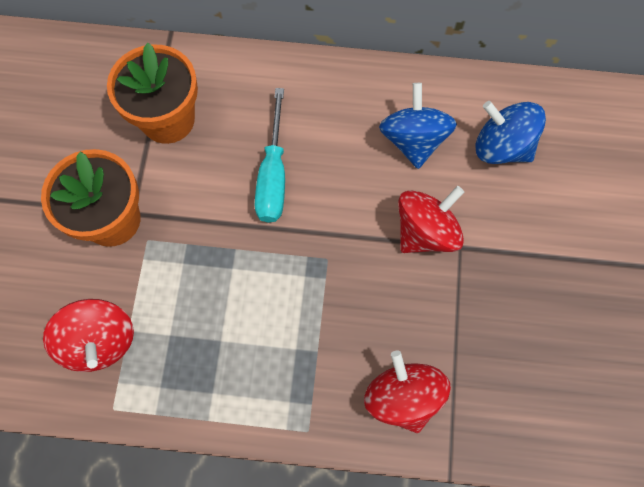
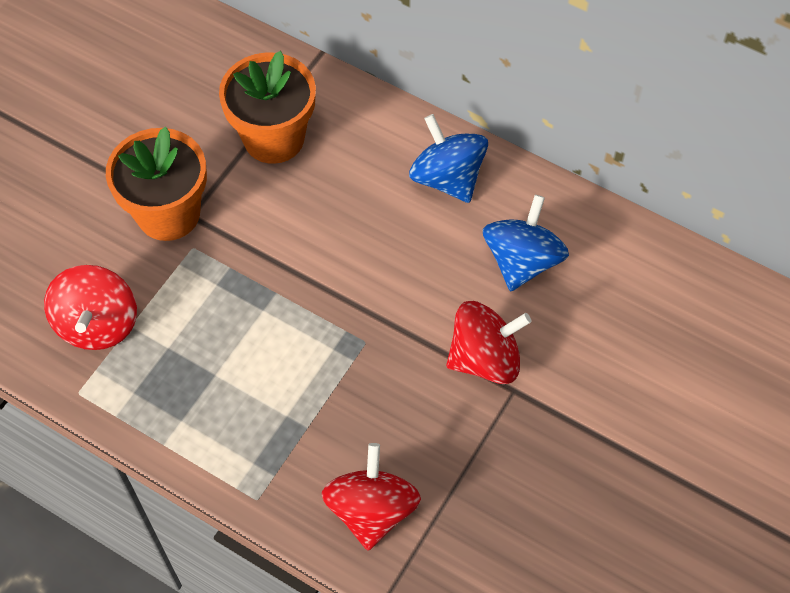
camera: 25 degrees right, 10 degrees down
turquoise screwdriver [255,88,285,223] -> none
blue spinning top [476,101,546,164] -> blue spinning top moved to [409,114,488,203]

